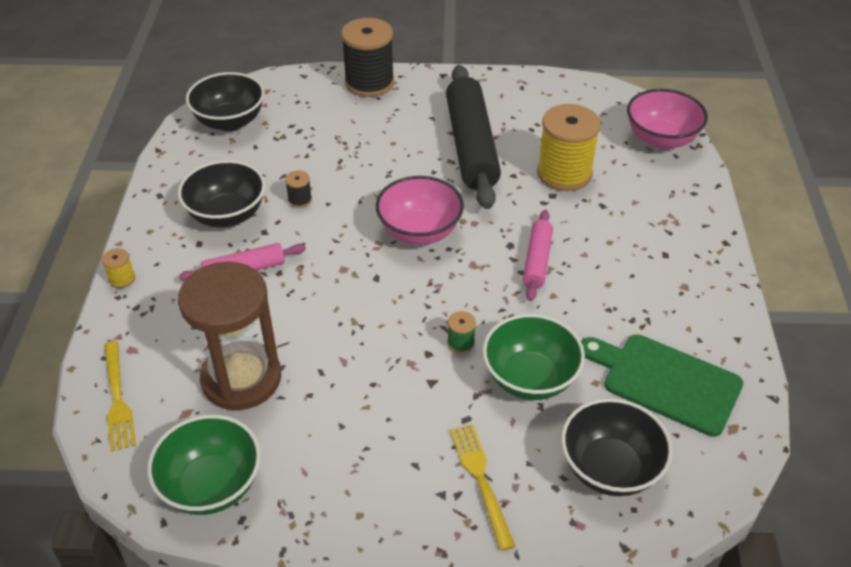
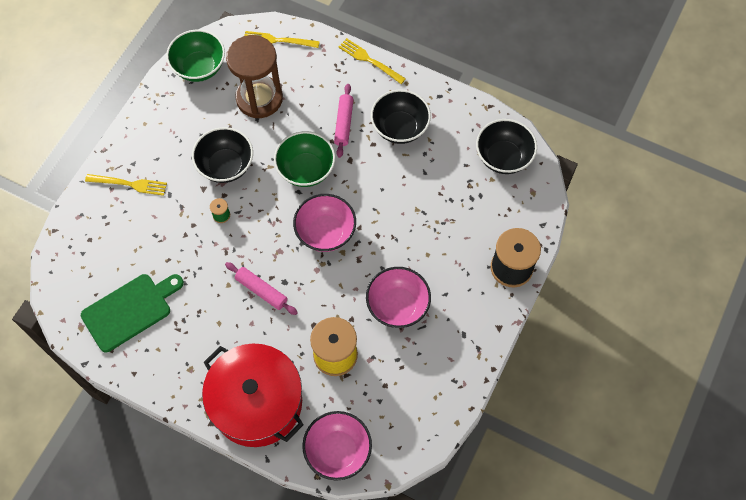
camera: 115 degrees right, 20 degrees up
yellow spool [102,248,135,288] -> yellow fork [338,38,406,84]
black spool [285,171,312,208] -> none
black rolling pin [446,65,501,209] -> pink bowl [366,267,431,328]
green bowl [483,314,585,400] -> green bowl moved to [274,131,335,187]
black bowl [561,398,673,496] -> black bowl moved to [192,127,253,183]
none -> red pot [202,344,304,447]

